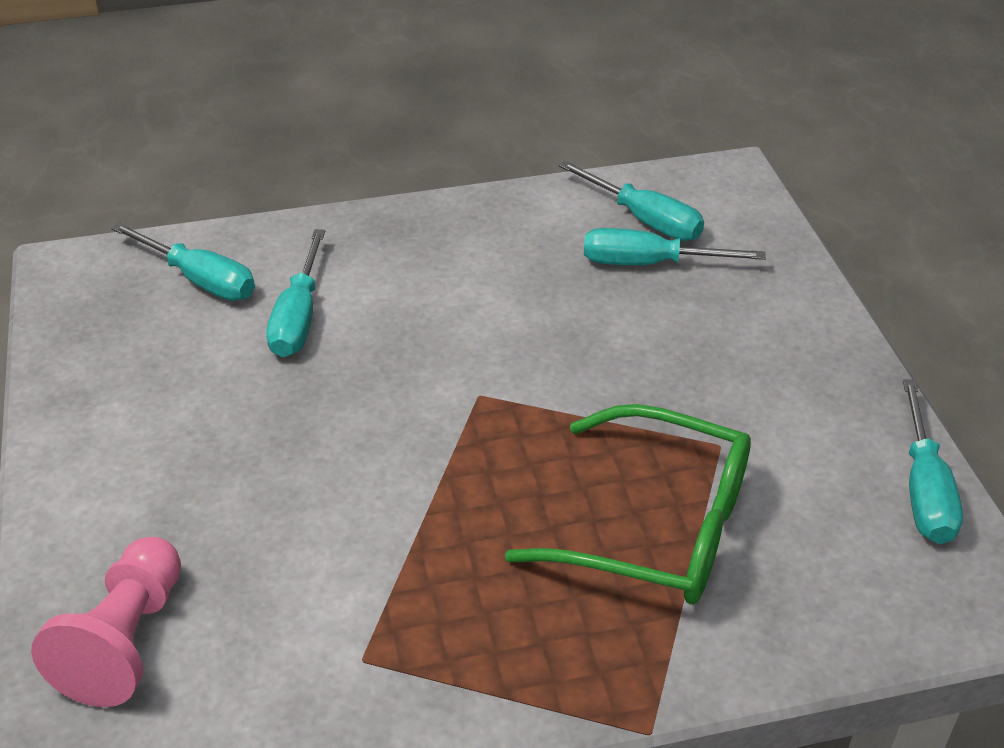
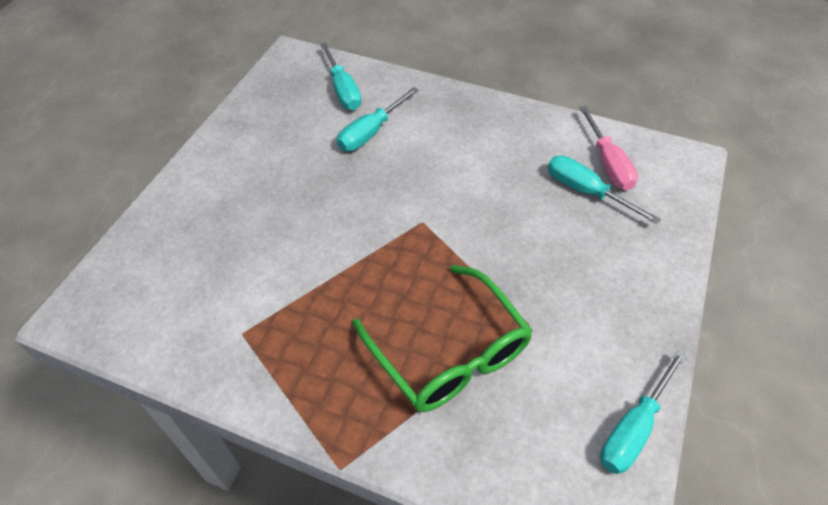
camera: 35 degrees right, 10 degrees up
pink pawn [31,537,181,707] -> none
turquoise screwdriver [559,161,704,241] -> pink screwdriver [579,106,638,190]

